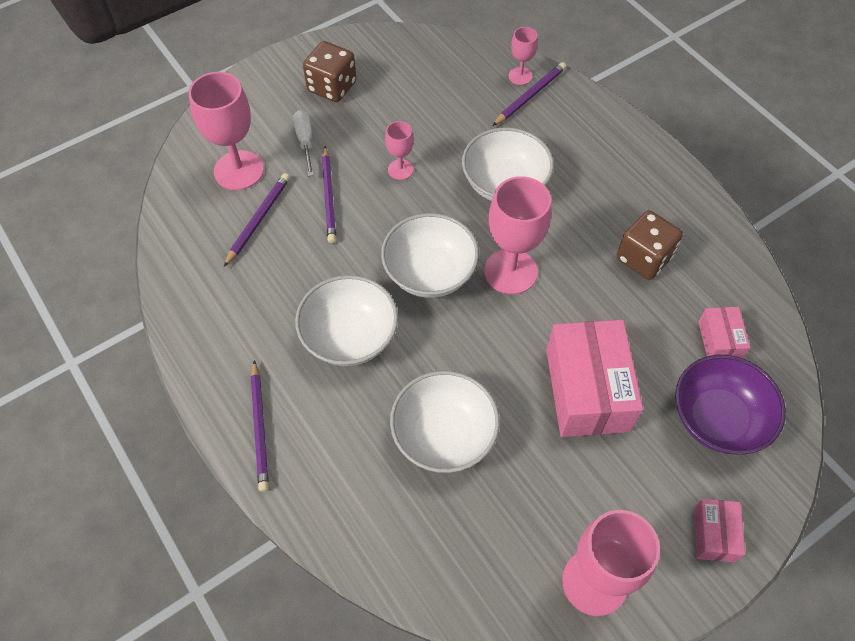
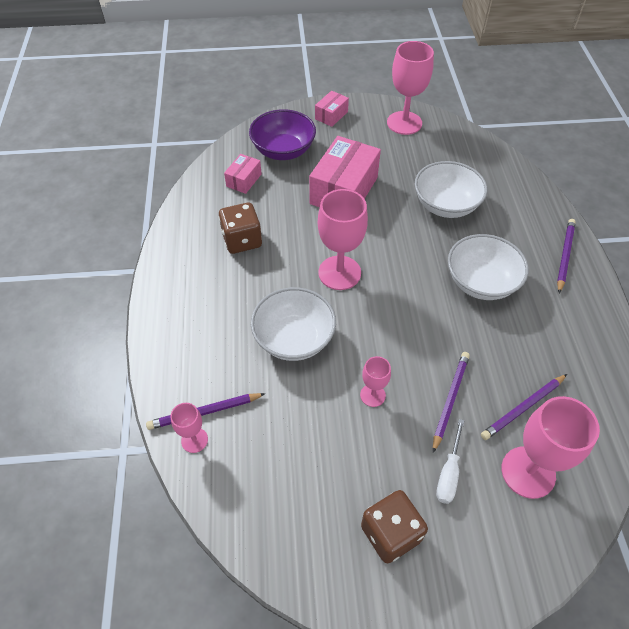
camera: 150 degrees left, 5 degrees down
white bowl [381,213,479,298] -> none

